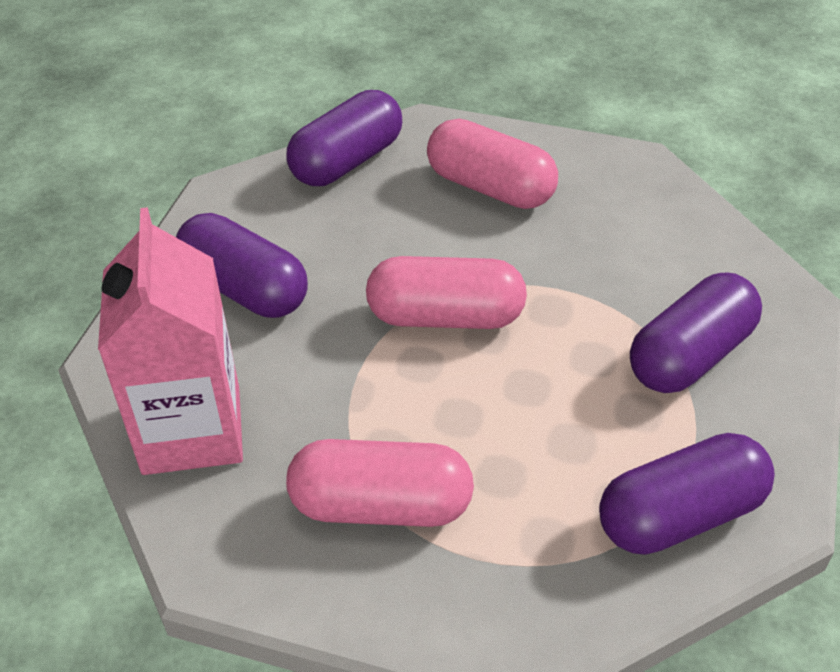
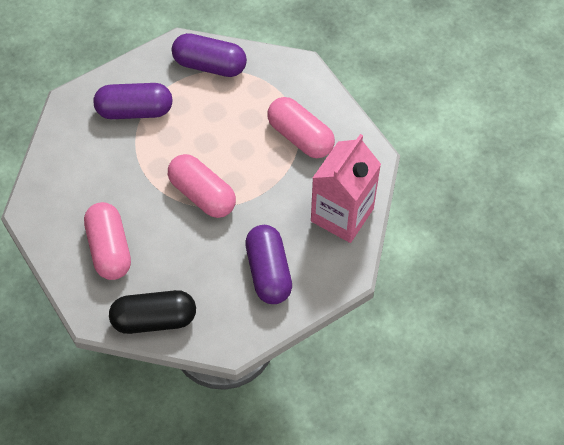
camera: 140 degrees left, 15 degrees up
purple capsule [286,90,402,186] -> black capsule [109,290,196,334]

